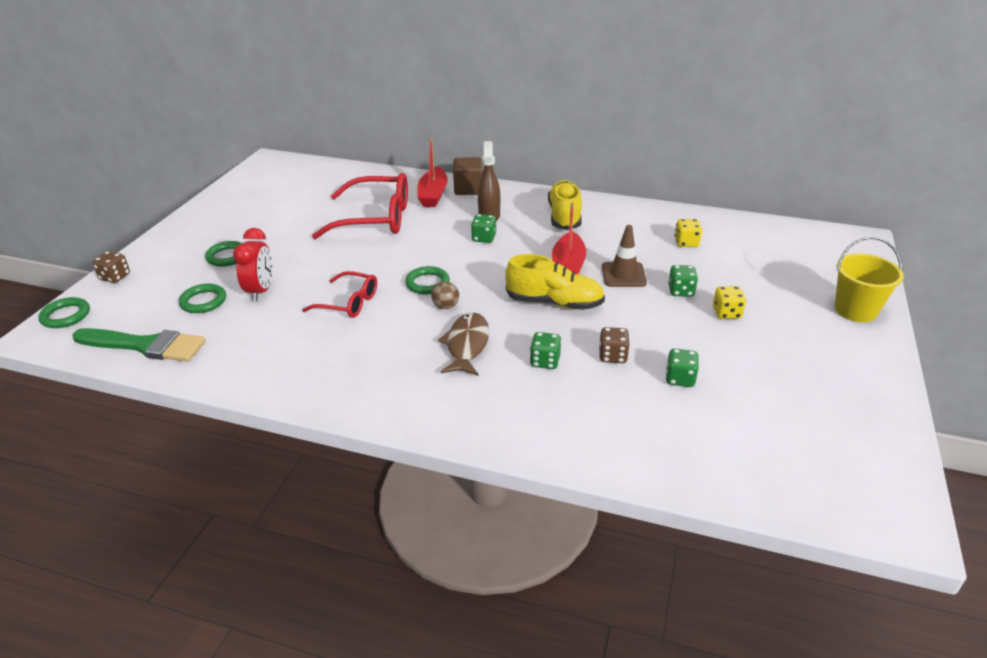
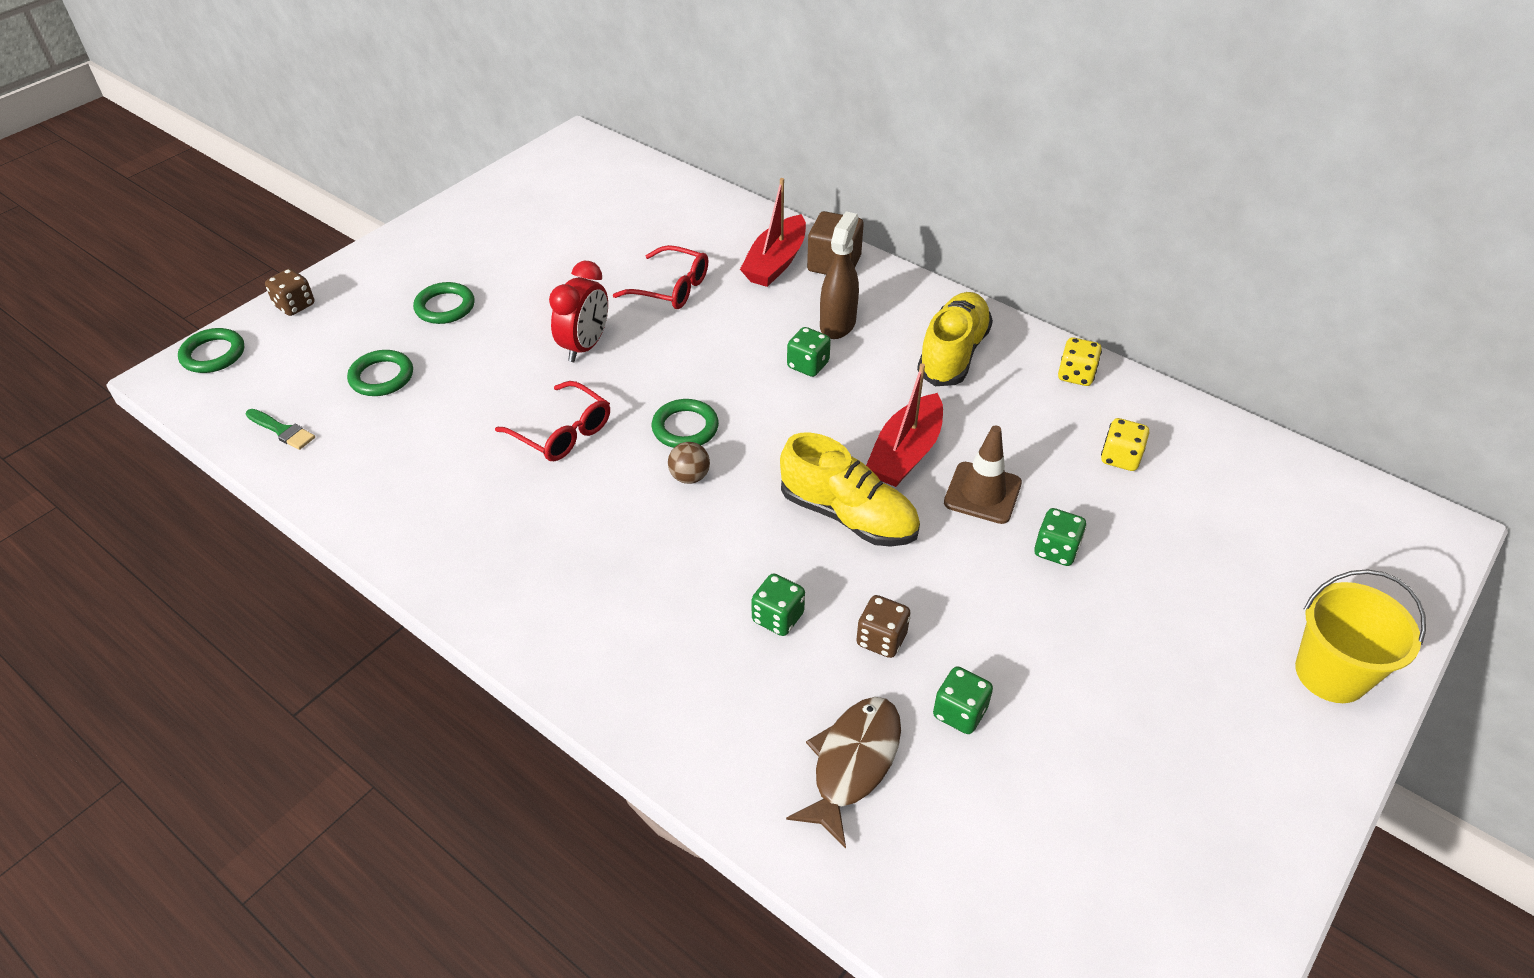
camera: 20 degrees right, 10 degrees up
green brush [72,328,206,362] -> green brush [246,409,315,450], size x0.46
red clock [233,228,273,302] -> red clock moved to [549,261,608,362]
red glasses [312,173,408,239] -> red glasses [613,245,708,309], size x0.57
brown fish [438,312,489,376] -> brown fish moved to [786,697,901,848]
yellow dice [713,286,746,319] -> yellow dice moved to [1058,337,1102,386]

